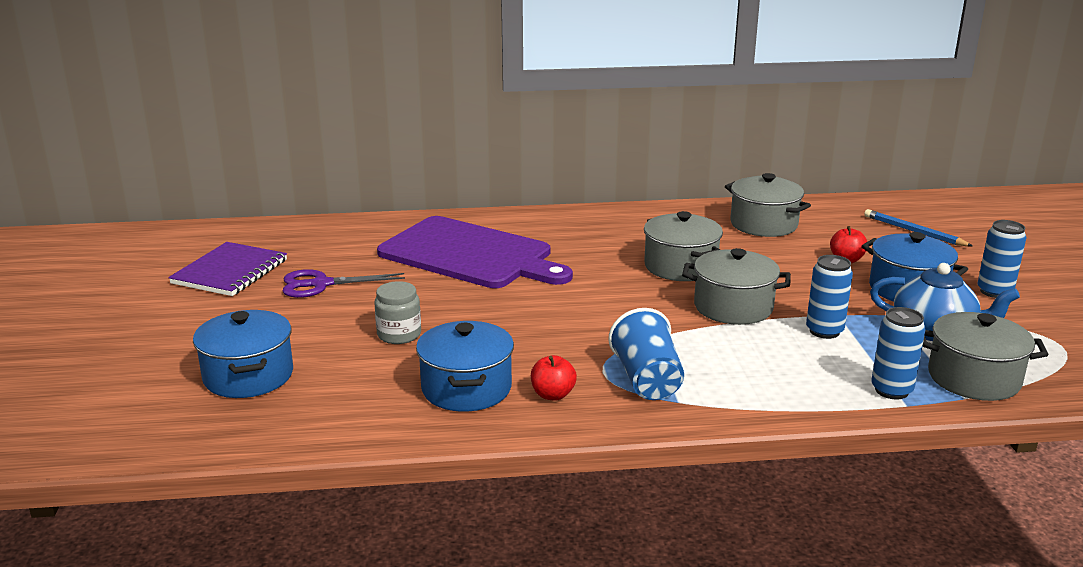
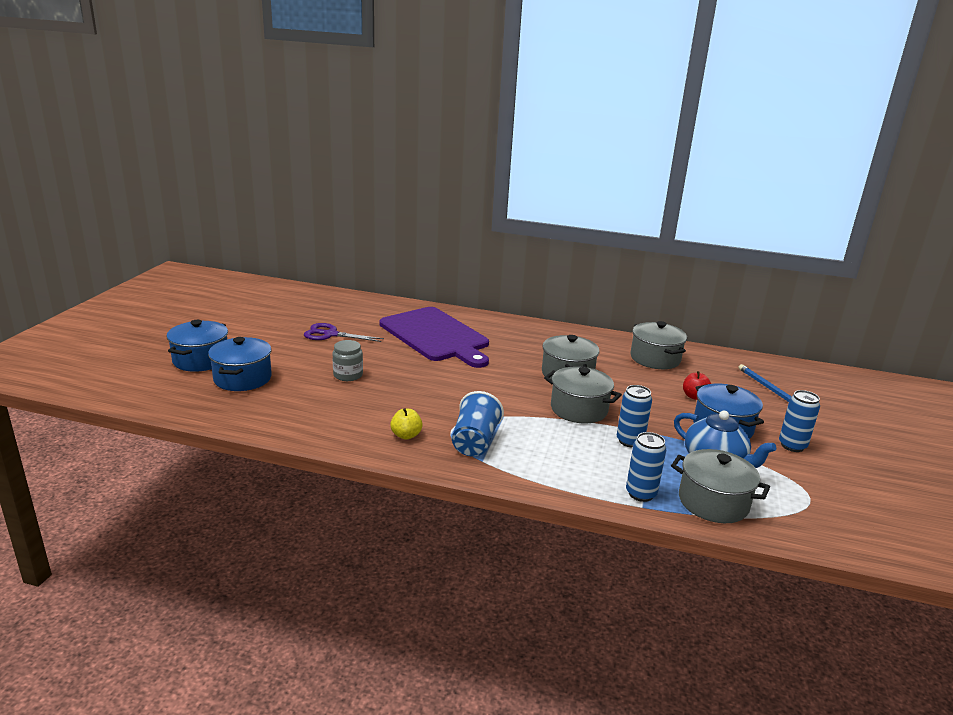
camera: 20 degrees right, 0 degrees up
purple notebook [168,242,287,296] -> none
blue pot [416,321,514,412] -> blue pot moved to [167,320,228,372]
red apple [531,355,577,401] -> yellow apple [390,408,423,440]

